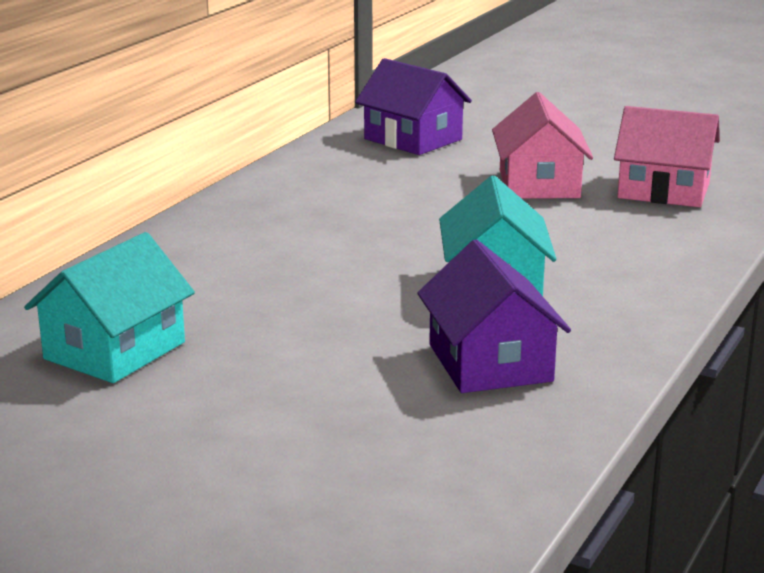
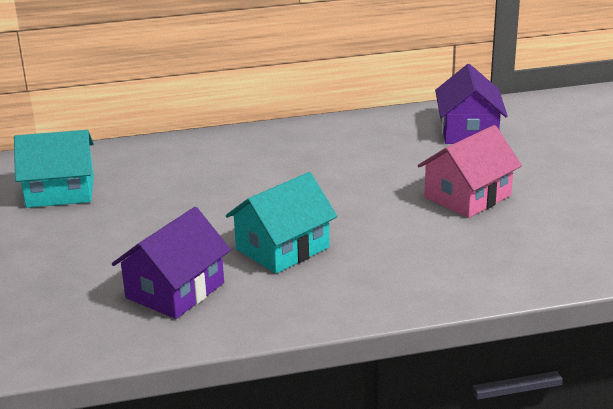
camera: 50 degrees right, 5 degrees up
pink house [614,106,720,207] -> none

